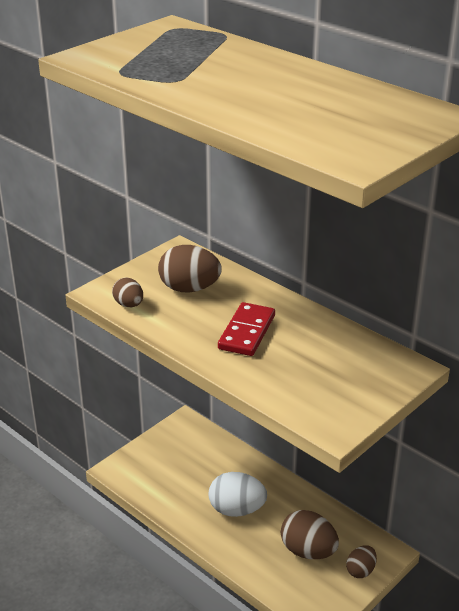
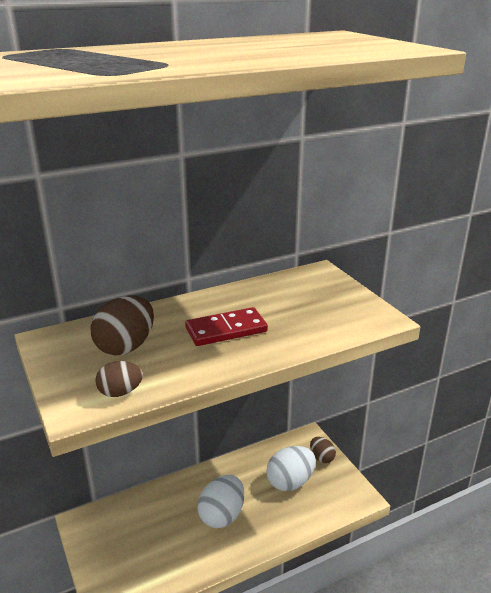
camera: 70 degrees left, 5 degrees down
red domino [218,302,275,356] -> red domino turned 60 degrees counterclockwise [185,307,268,346]
brown egg [281,510,339,559] -> white egg [266,446,316,491]

